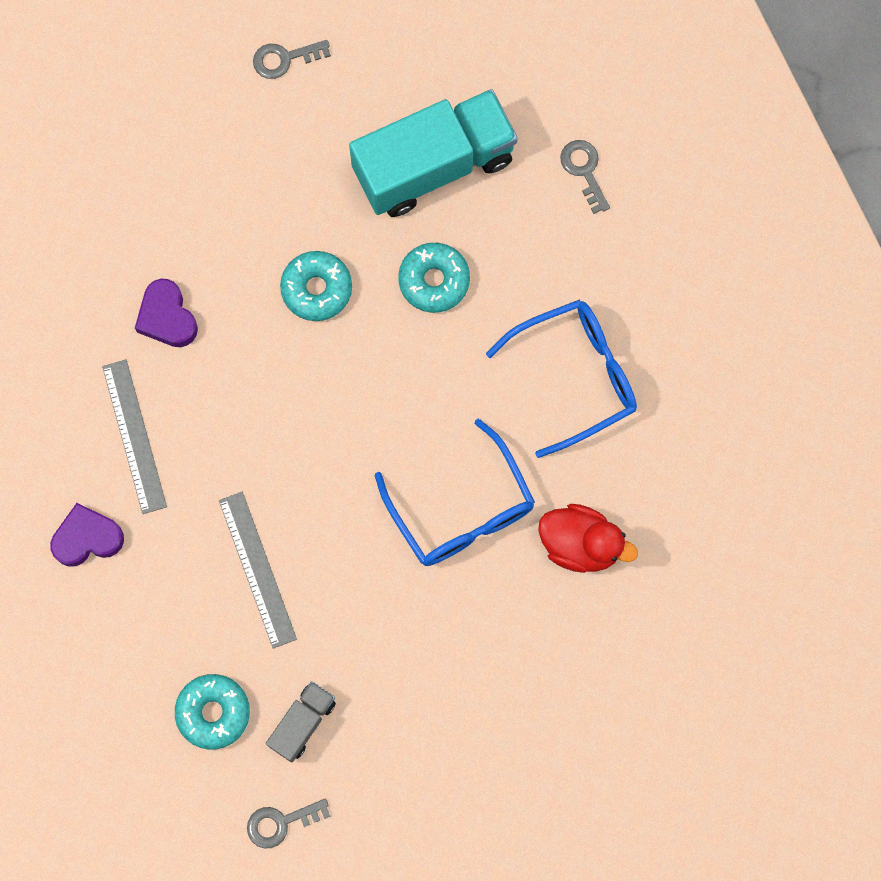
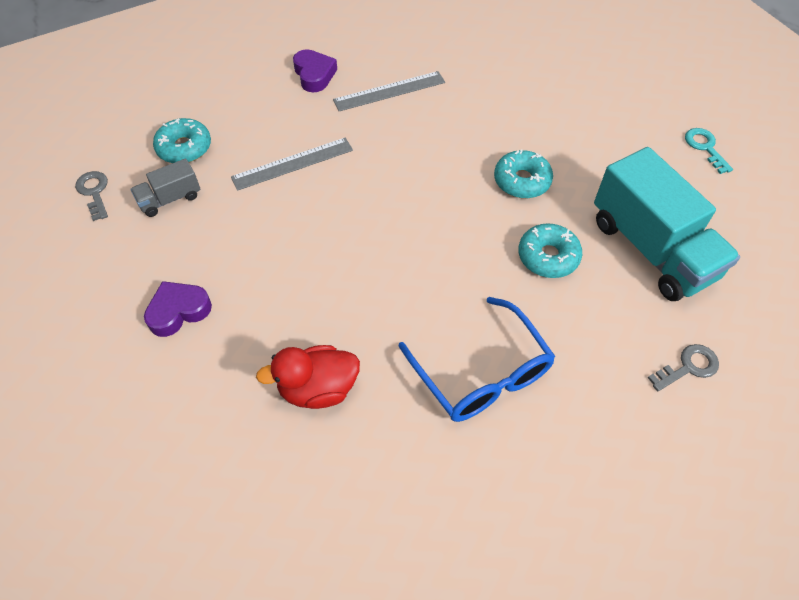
camera: 85 degrees right, 20 degrees down
purple heart [135,279,198,347] -> purple heart moved to [144,281,212,337]
grey key [253,40,331,79] -> turquoise key [685,128,733,174]
grey truck [266,681,336,763] -> grey truck turned 120 degrees clockwise [130,158,200,217]
blue glasses [375,419,535,566] -> none
red duck [538,504,638,573] -> red duck turned 60 degrees clockwise [256,345,360,409]

